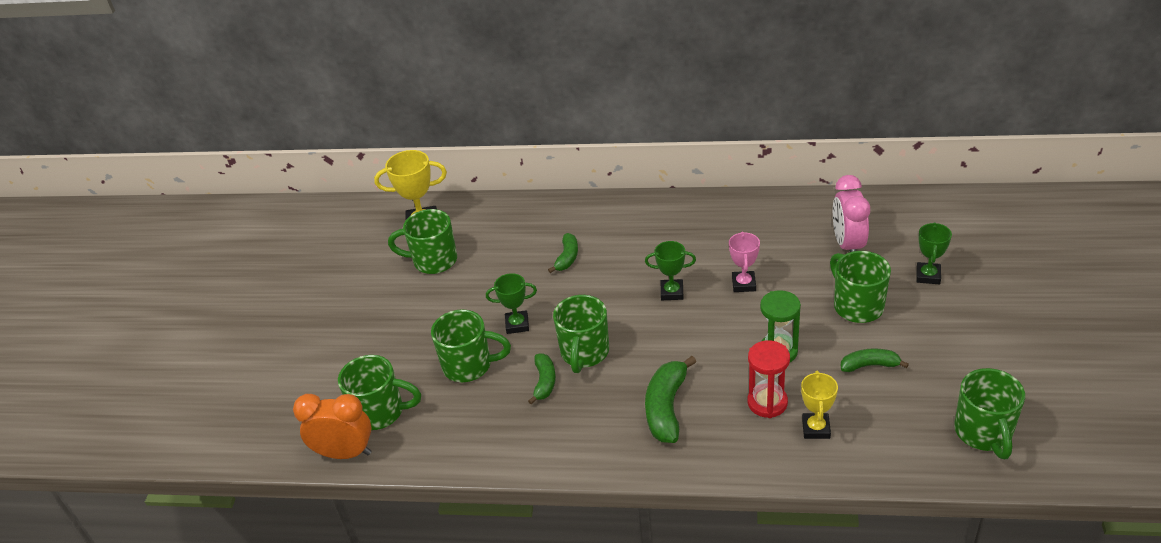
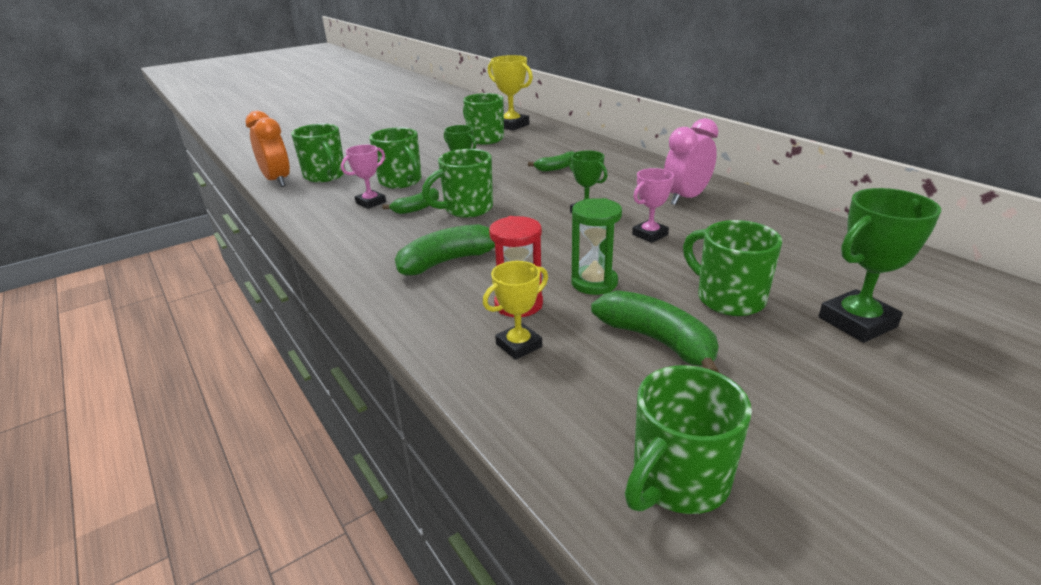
camera: 45 degrees right, 10 degrees down
green mug [830,251,891,323] -> green mug turned 60 degrees counterclockwise [683,220,782,316]
pink clock [833,175,870,252] -> pink clock moved to [664,118,719,205]
green banana [841,349,909,372] -> green banana [591,290,720,373], size x1.66
green trophy [916,222,952,284] -> green trophy [819,188,941,343], size x1.56
none -> pink trophy [341,145,386,209]

